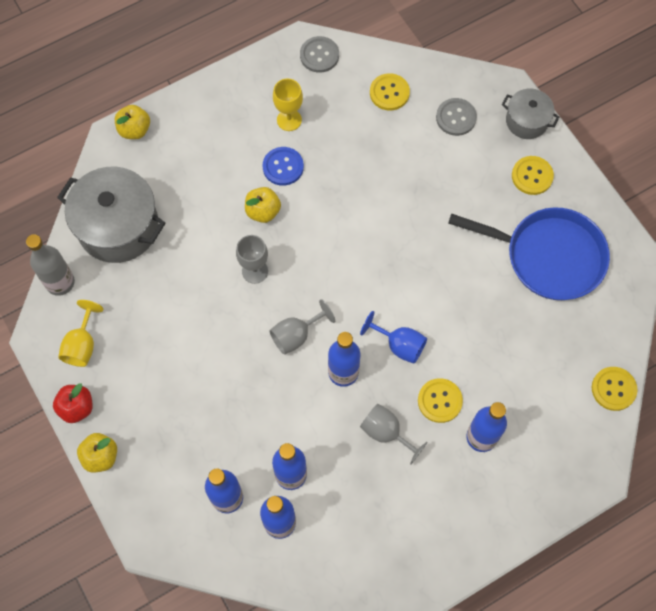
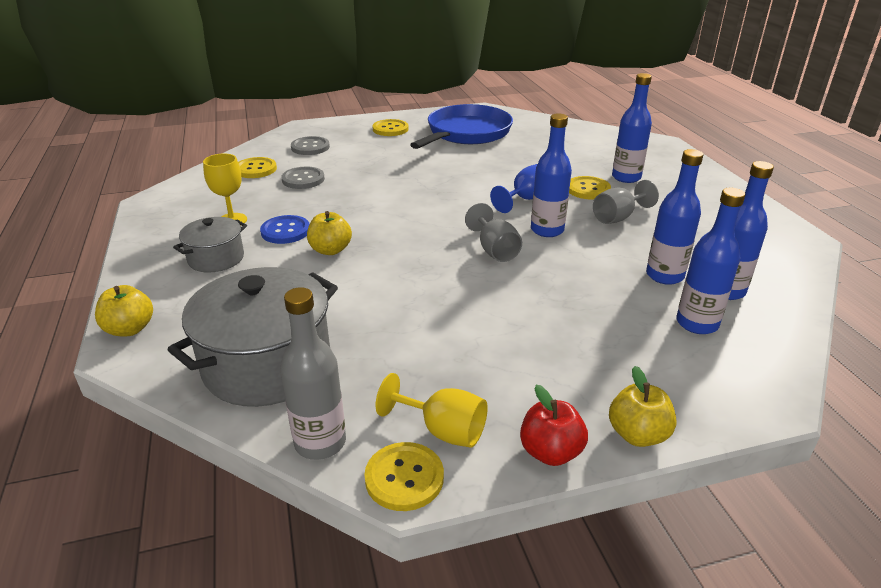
camera: 75 degrees left, 35 degrees down
grey goblet [236,235,268,284] -> none
grey button [300,36,339,73] -> grey button moved to [281,167,325,189]
grey pot [502,89,559,139] -> grey pot moved to [173,217,247,272]
yellow button [592,367,637,411] -> yellow button moved to [364,442,444,511]

